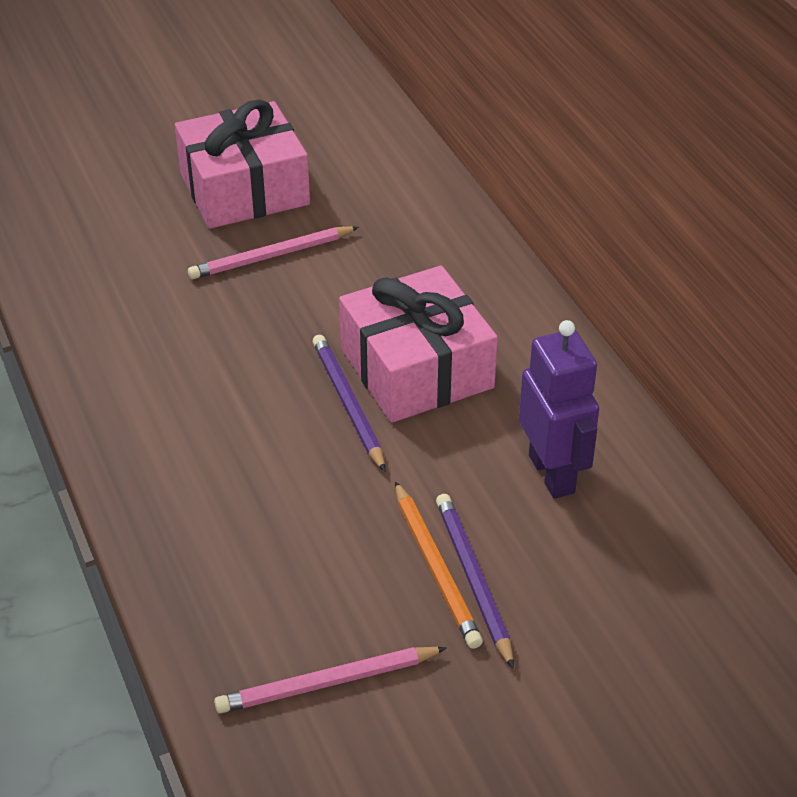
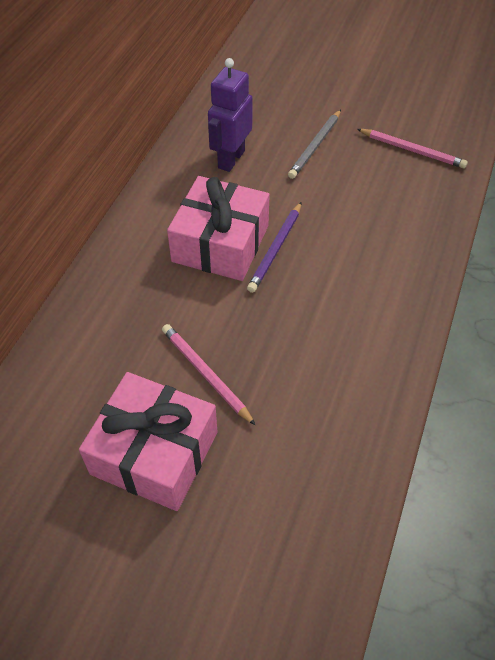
camera: 135 degrees left, 10 degrees up
pink pencil [188,226,359,279] -> pink pencil turned 150 degrees counterclockwise [162,324,256,426]
orange pencil [395,481,483,649] -> none
purple pencil [436,494,514,669] -> grey pencil [288,110,341,179]

